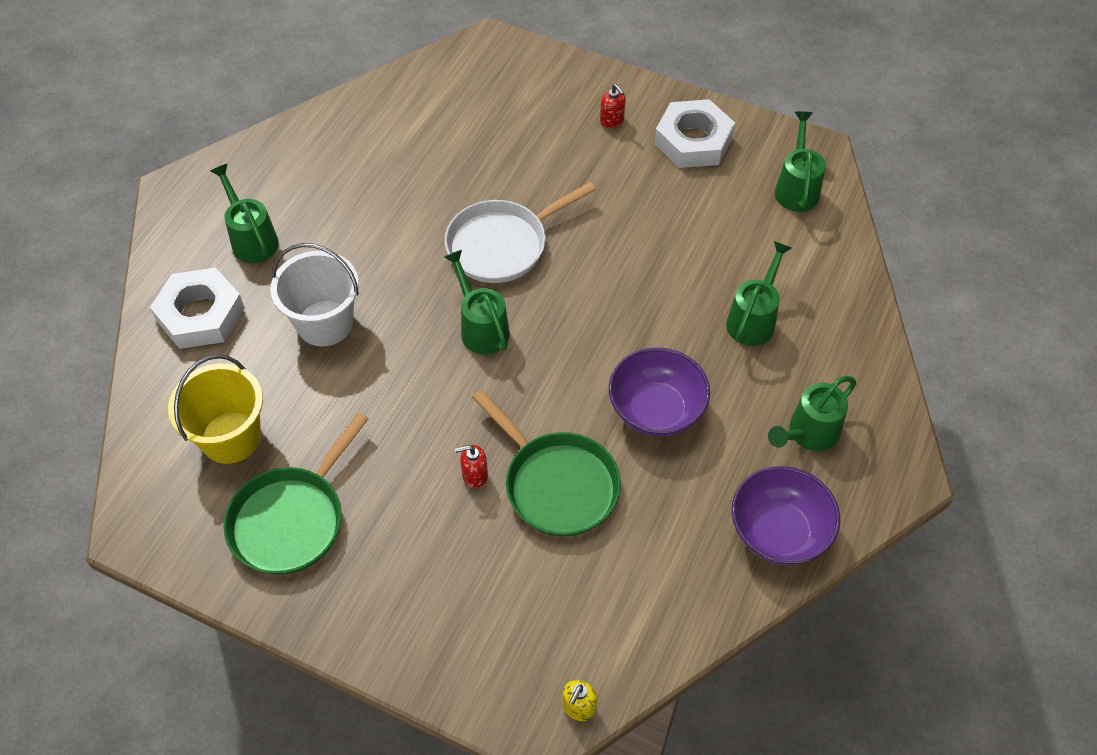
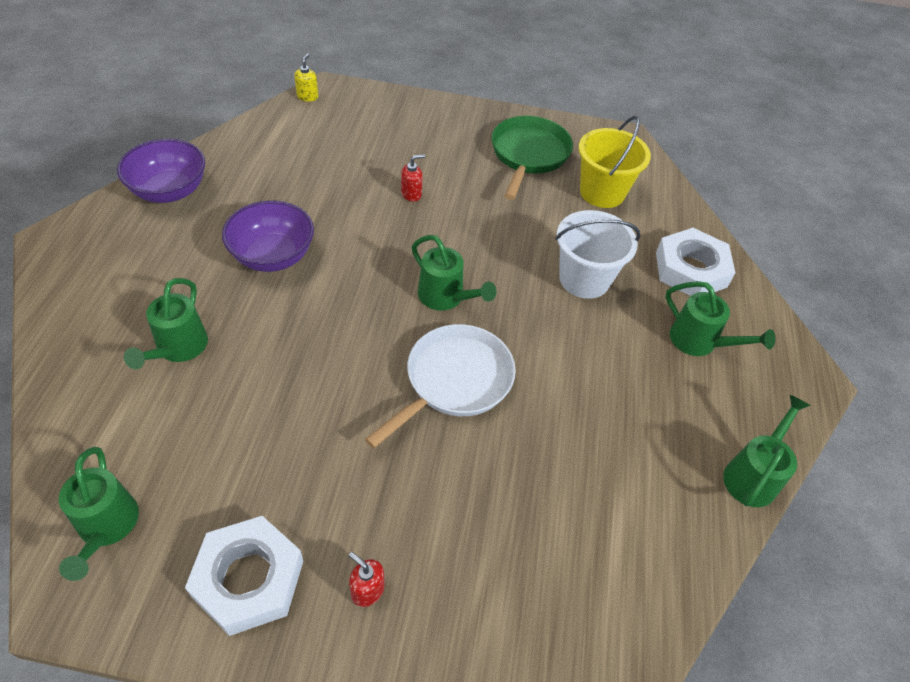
camera: 160 degrees right, 5 degrees down
green pan [472,390,621,537] -> none
green watering can [768,376,857,451] -> green watering can moved to [723,395,811,507]

